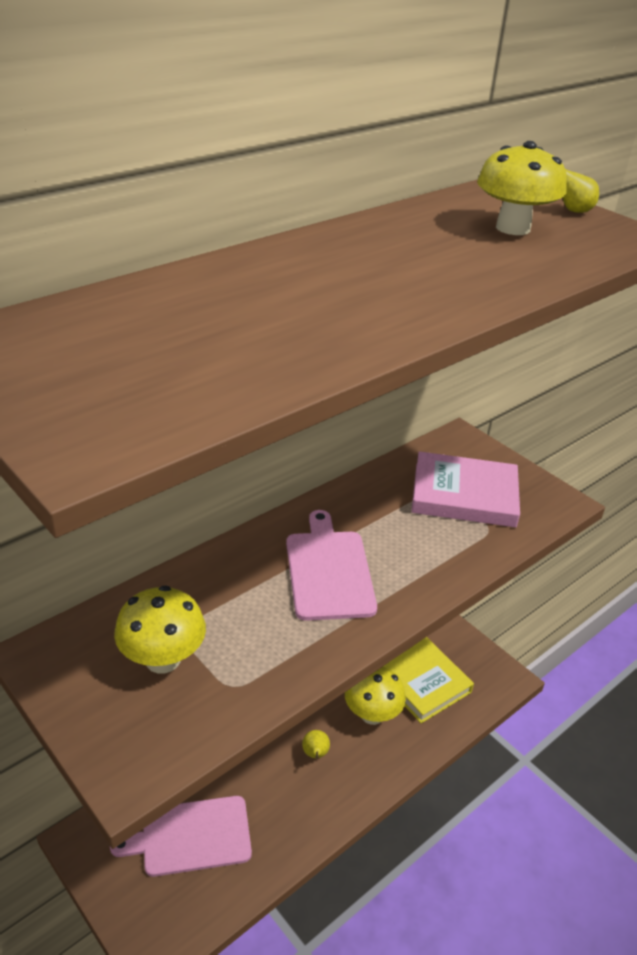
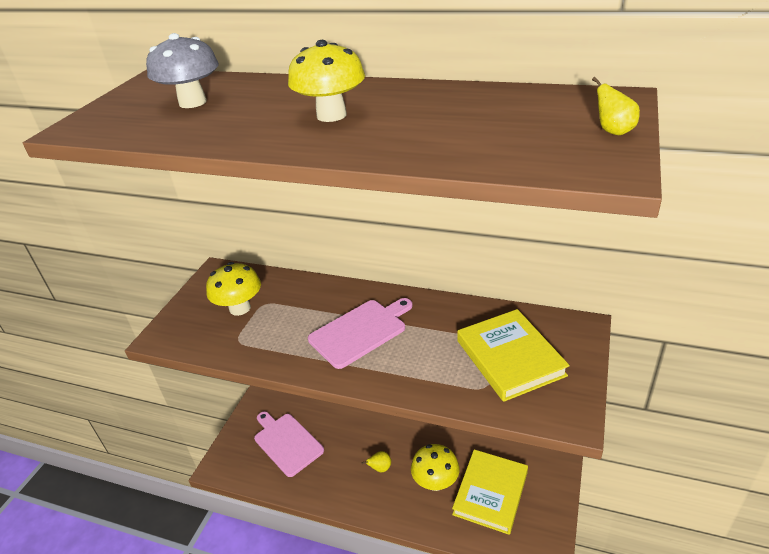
camera: 65 degrees right, 0 degrees up
pink book [411,451,520,527] -> yellow book [457,309,570,402]
yellow mushroom [477,141,567,235] -> yellow mushroom moved to [288,40,365,122]
none -> grey mushroom [146,33,219,108]

